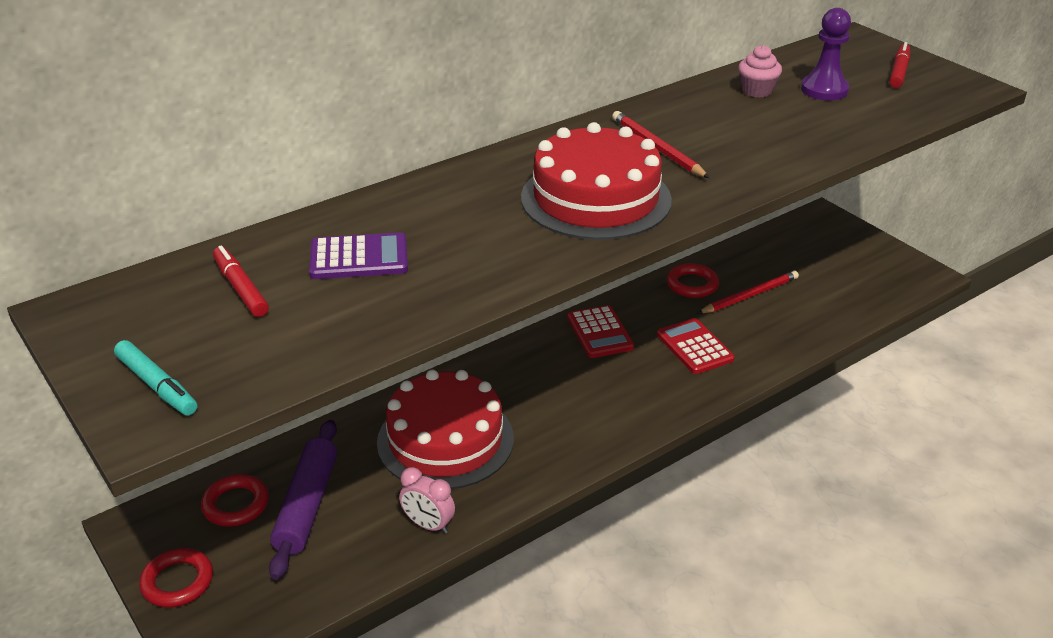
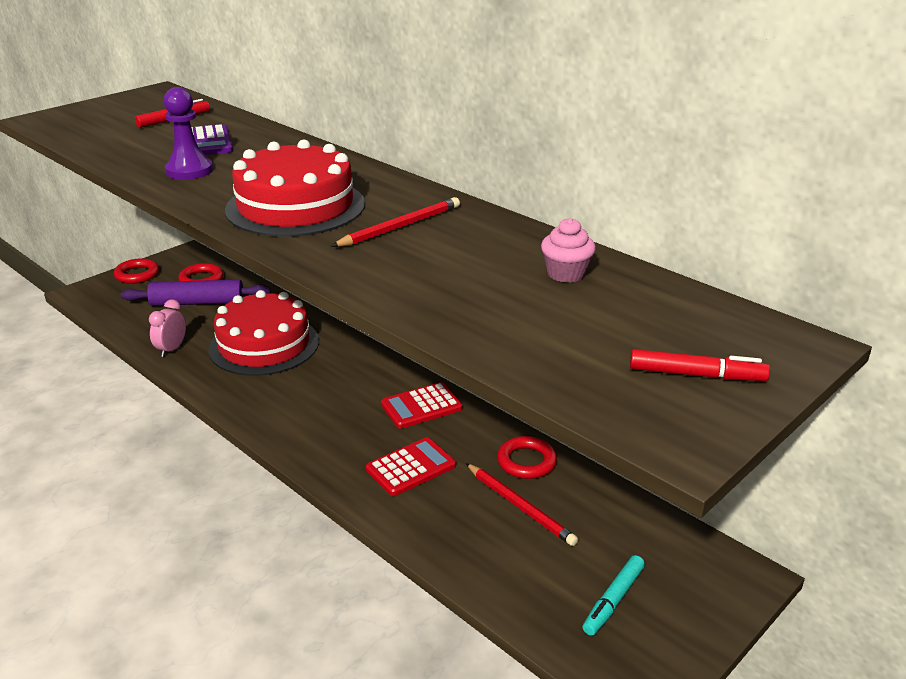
camera: 80 degrees right, 5 degrees down
turquoise marker [114,340,197,415] -> turquoise marker moved to [583,555,645,636]
purple pawn [801,8,851,101] -> purple pawn moved to [164,87,213,180]

